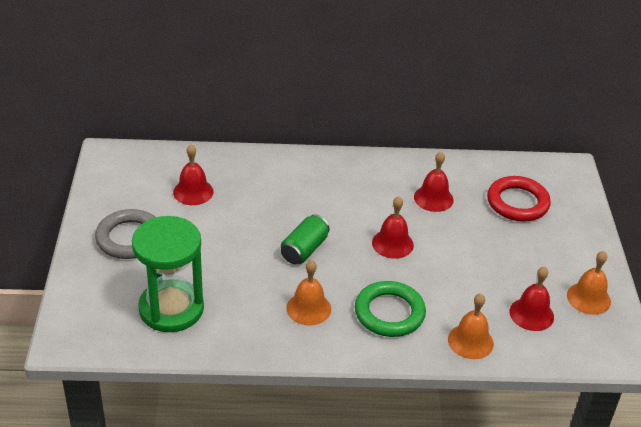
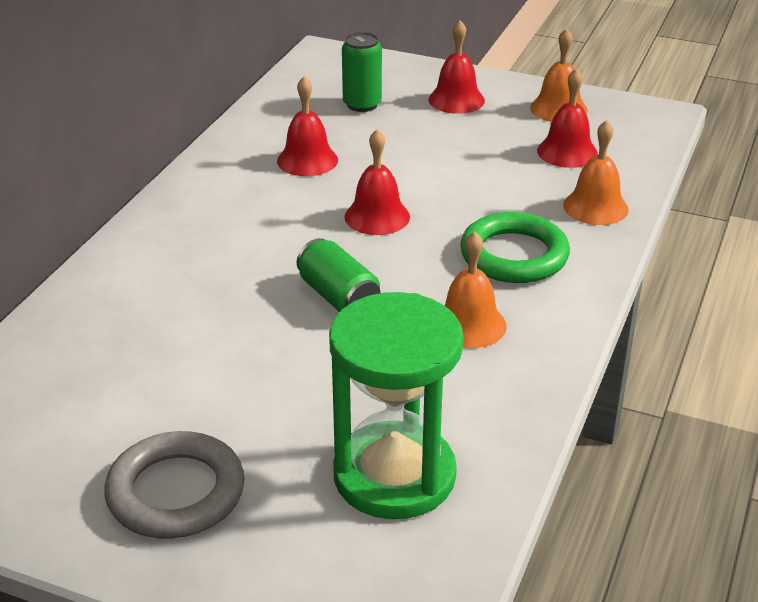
camera: 65 degrees left, 5 degrees down
red bell [173,144,214,205] -> red bell moved to [428,20,485,114]
red ring [487,176,551,222] -> green can [342,32,382,112]

